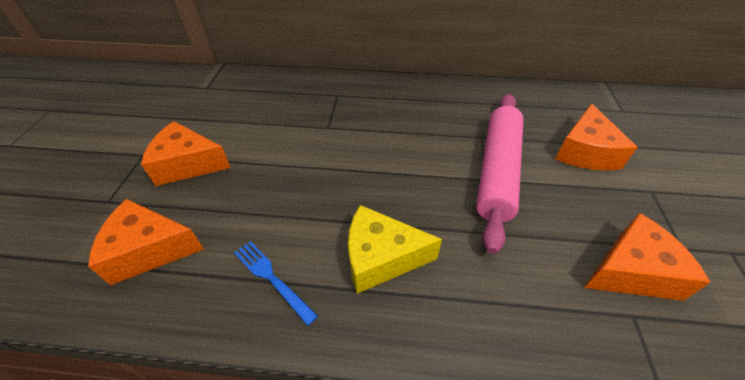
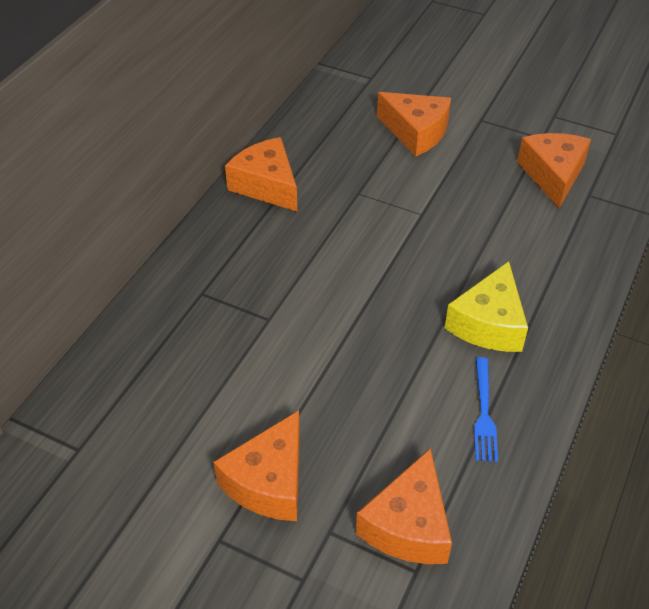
camera: 70 degrees left, 0 degrees up
blue fork [234,241,318,326] -> blue fork turned 60 degrees counterclockwise [474,357,498,462]
pink rolling pin [476,94,524,254] -> none
none -> orange cheese [225,137,298,212]

